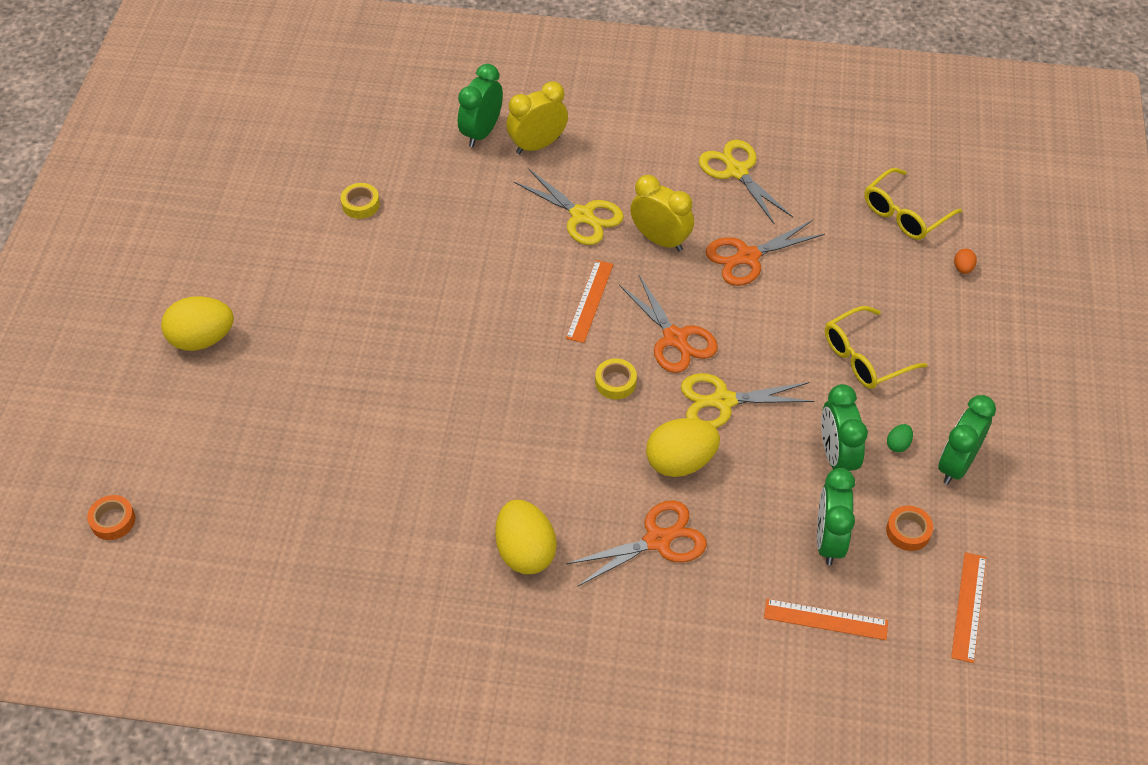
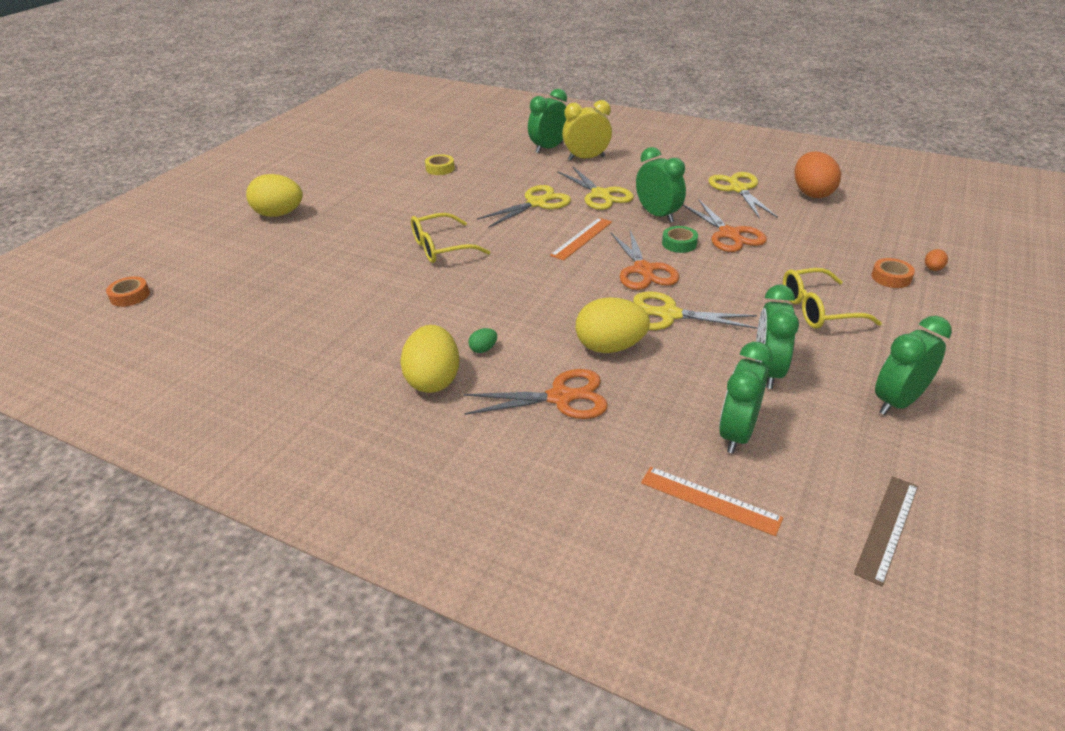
camera: 20 degrees right, 15 degrees down
yellow tape [595,358,637,399] -> none
yellow clock [630,175,694,251] -> green clock [636,147,686,223]
orange scissors [706,220,825,286] -> orange scissors turned 105 degrees counterclockwise [683,199,767,252]
yellow glasses [864,168,962,240] -> yellow glasses moved to [411,213,490,263]
orange tape [886,506,933,551] -> orange tape moved to [871,258,915,288]
green egg [887,424,913,452] -> green egg moved to [468,328,497,353]
orange ruler [951,552,986,663] -> brown ruler [854,476,918,586]
none -> yellow scissors [477,185,571,228]
none -> green tape [662,226,698,253]
none -> orange egg [795,152,841,198]

